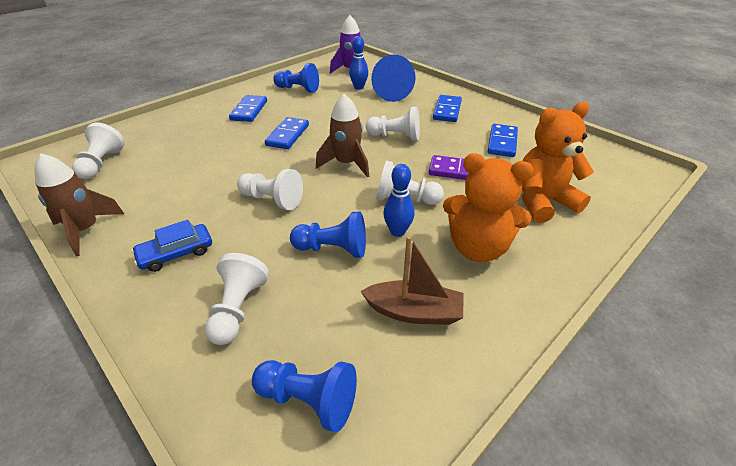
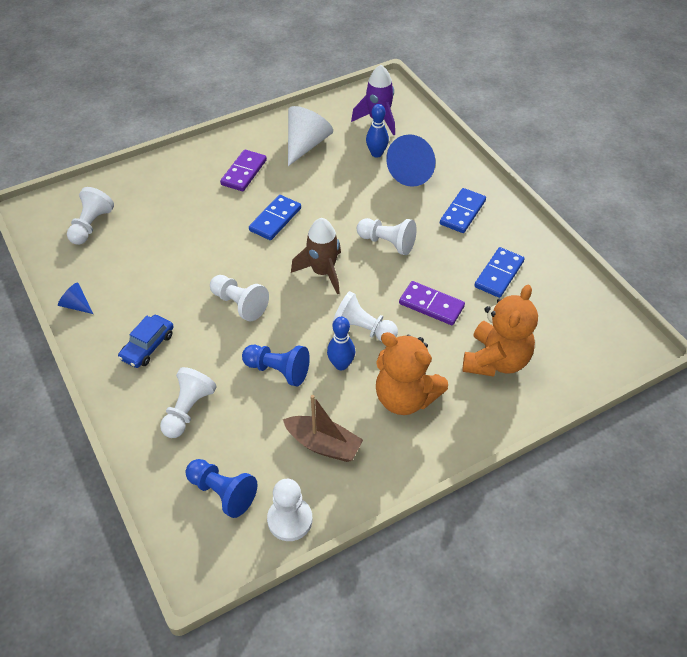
camera: 15 degrees right, 10 degrees up
brown rocket [35,153,124,256] -> blue cone [58,282,93,314]
blue car [131,220,212,272] -> blue car turned 45 degrees counterclockwise [118,315,174,368]
blue domino [229,95,267,122] -> purple domino [220,150,267,191]
blue pawn [273,63,319,93] -> white cone [288,106,333,166]
orange teddy bear [522,102,594,223] -> orange teddy bear turned 120 degrees clockwise [462,285,538,377]
none -> white pawn [267,479,312,541]

